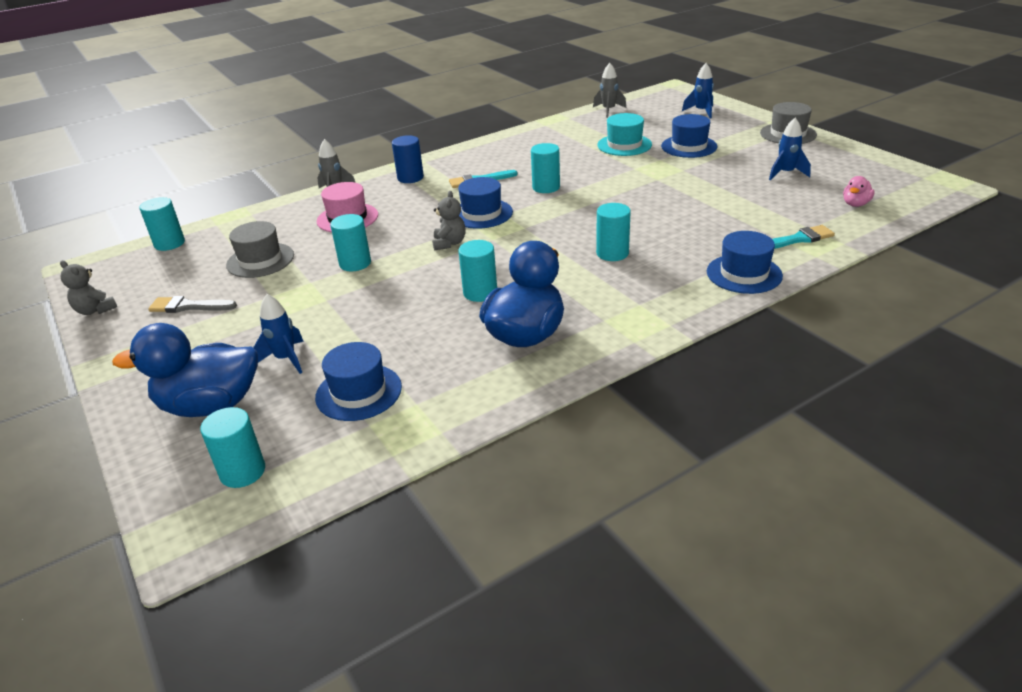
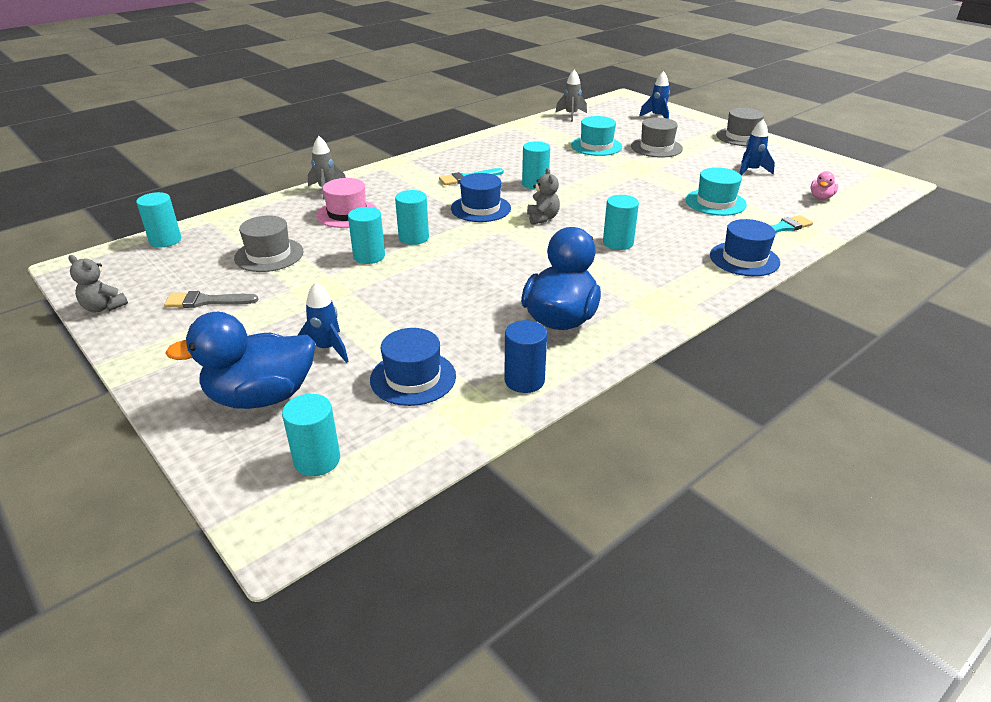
camera: 10 degrees left, 0 degrees up
blue cylinder [392,135,424,183] -> blue cylinder moved to [504,320,547,393]
grey teddy bear [432,191,466,251] -> grey teddy bear moved to [527,168,560,224]
turquoise cylinder [458,240,497,302] -> turquoise cylinder moved to [395,190,429,245]
blue hat [661,114,718,158] -> grey hat [631,117,683,157]
none -> turquoise hat [686,167,747,216]

